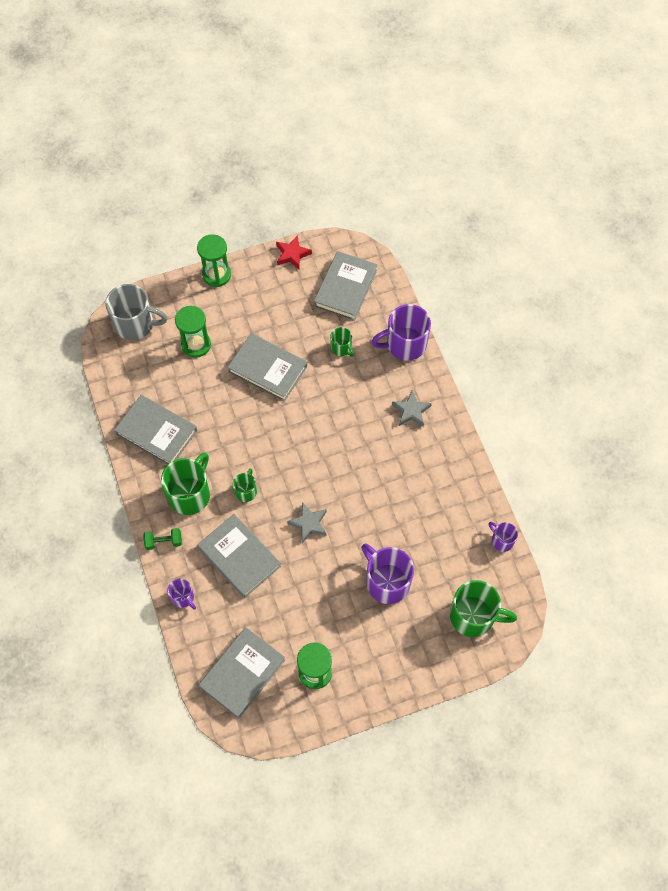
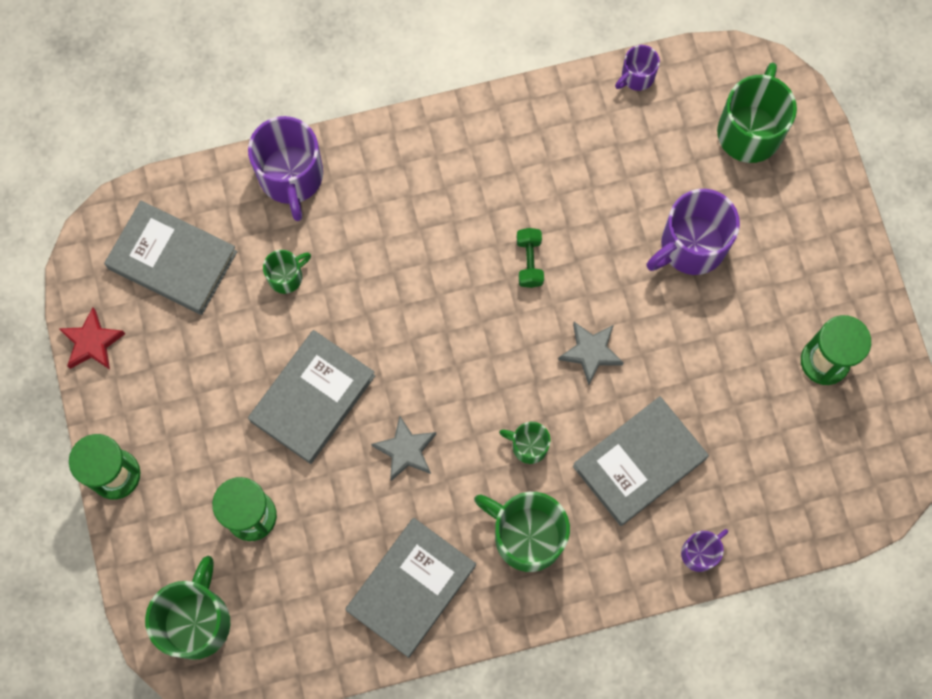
camera: 85 degrees left, 10 degrees up
grey mug [106,284,167,340] -> green mug [145,556,230,660]
green dumbbell [143,528,182,550] -> green dumbbell moved to [517,228,544,288]
grey book [199,627,285,719] -> none
grey star [392,390,432,427] -> grey star moved to [371,415,436,481]

